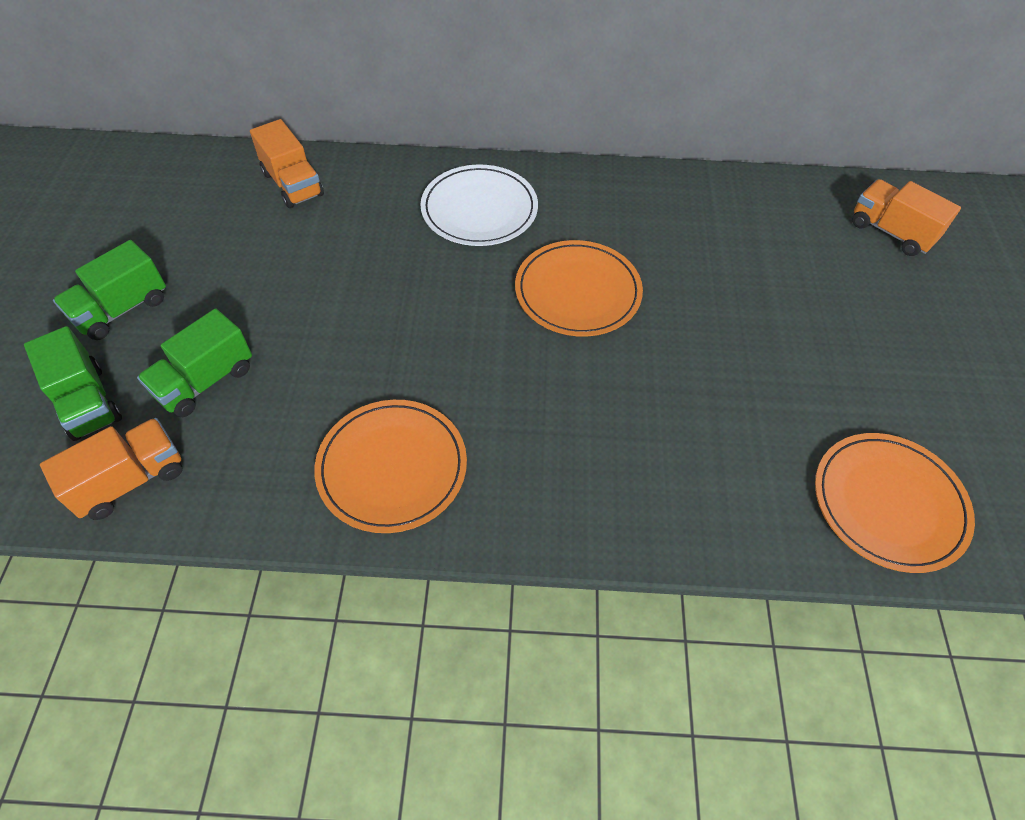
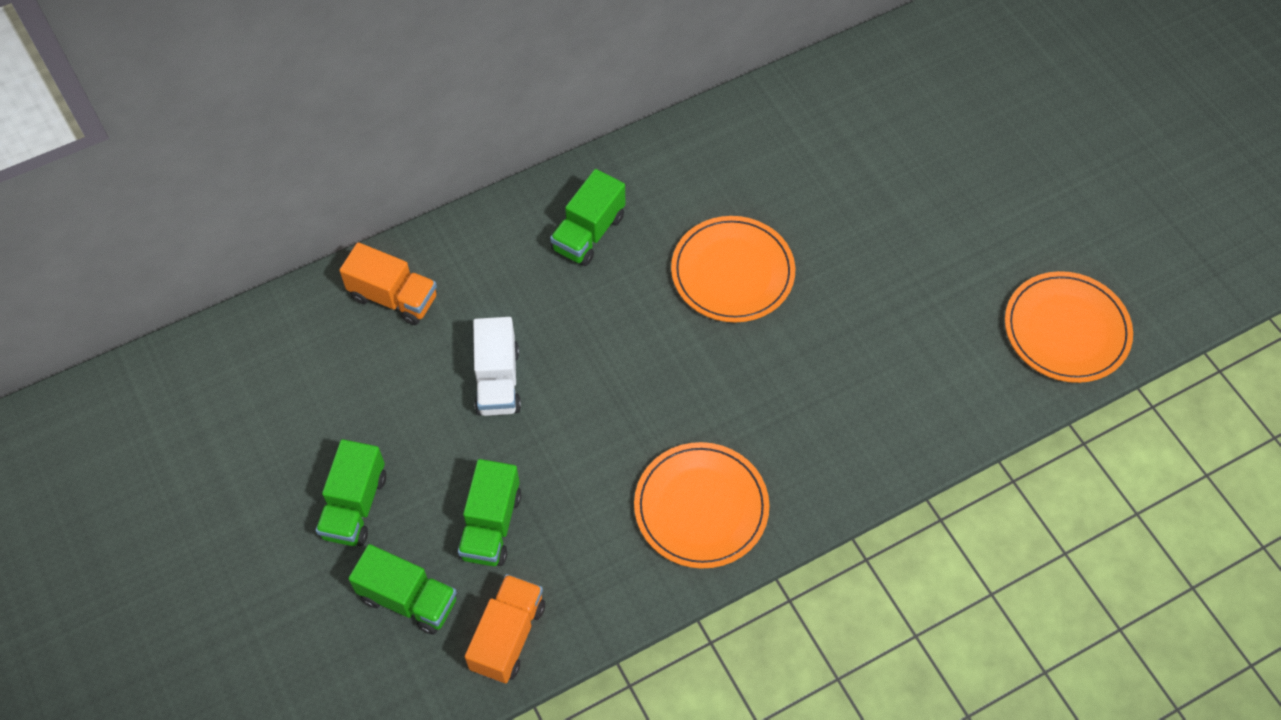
camera: 30 degrees left, 5 degrees up
white plate [420,165,538,246] -> green truck [550,169,625,266]
orange truck [852,179,961,256] -> none
none -> white truck [473,317,521,416]

